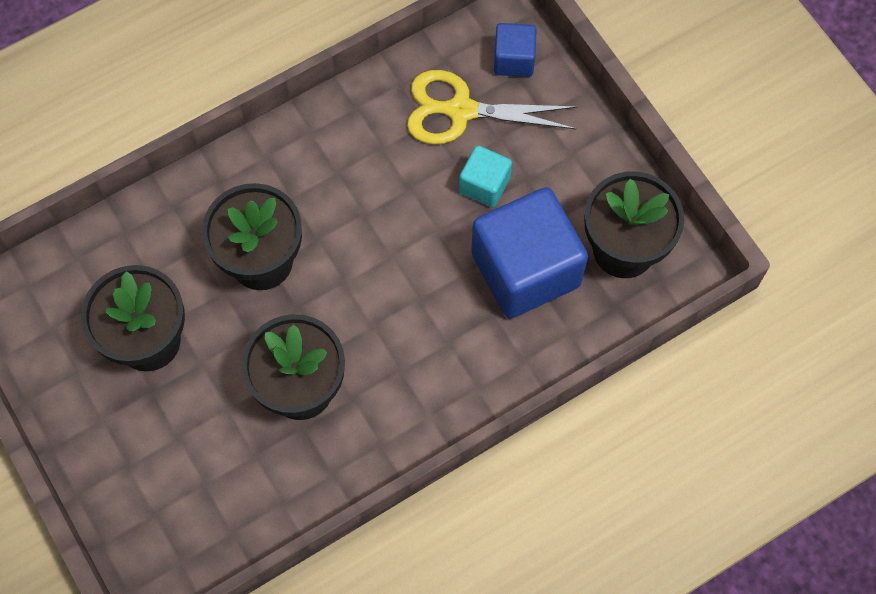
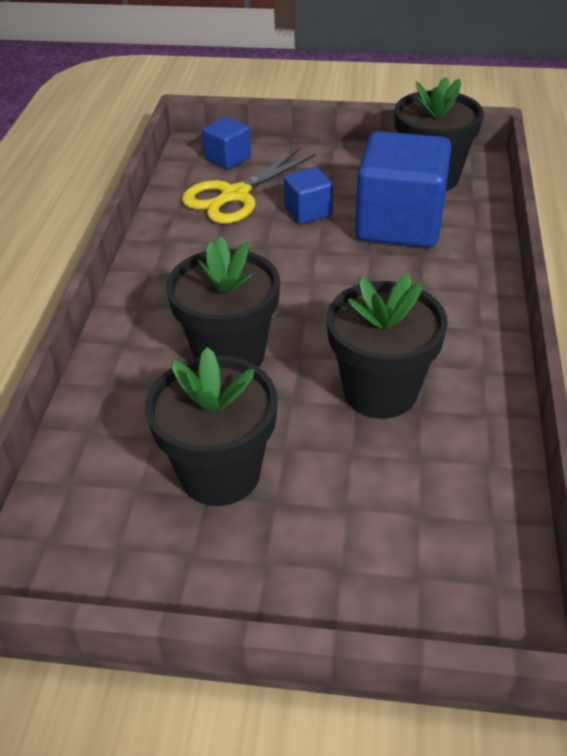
camera: 50 degrees left, 25 degrees down
turquoise cube [459,145,512,207] -> blue cube [283,167,333,224]

